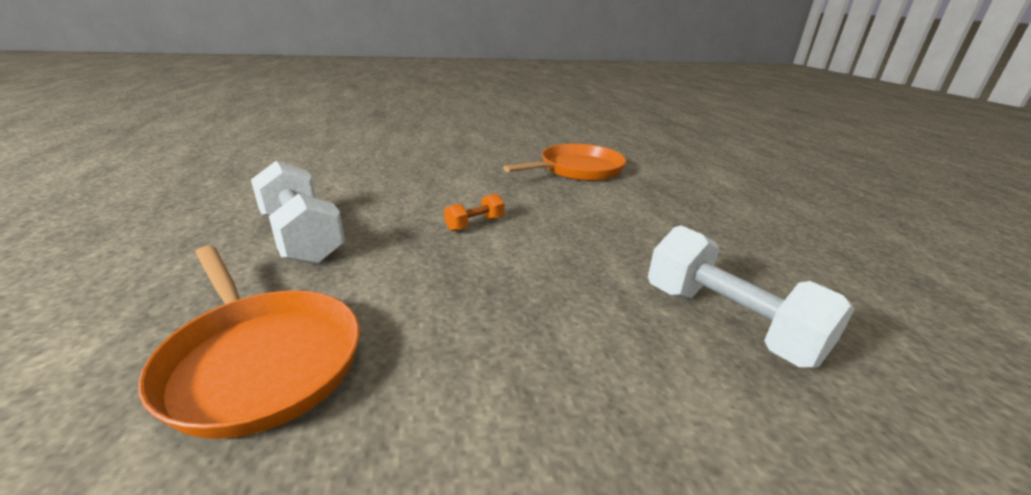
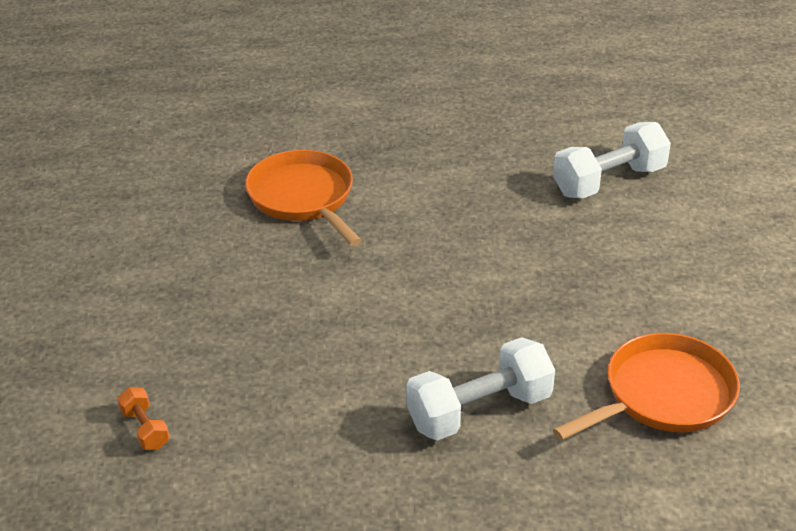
camera: 80 degrees left, 10 degrees up
orange dumbbell [444,193,505,231] -> orange dumbbell moved to [117,387,170,450]

